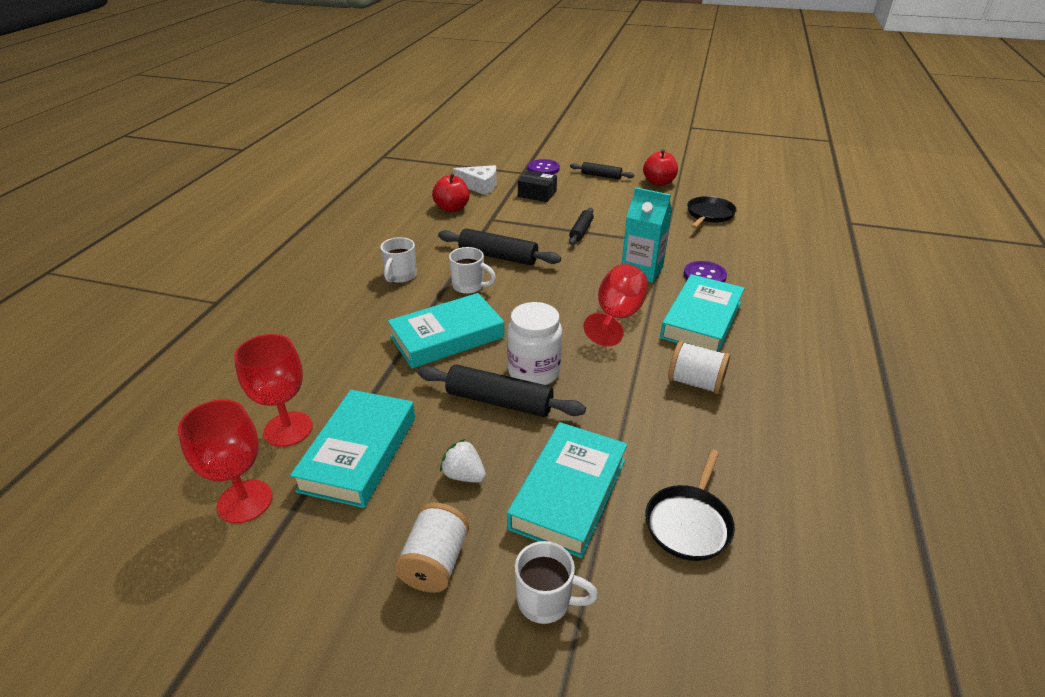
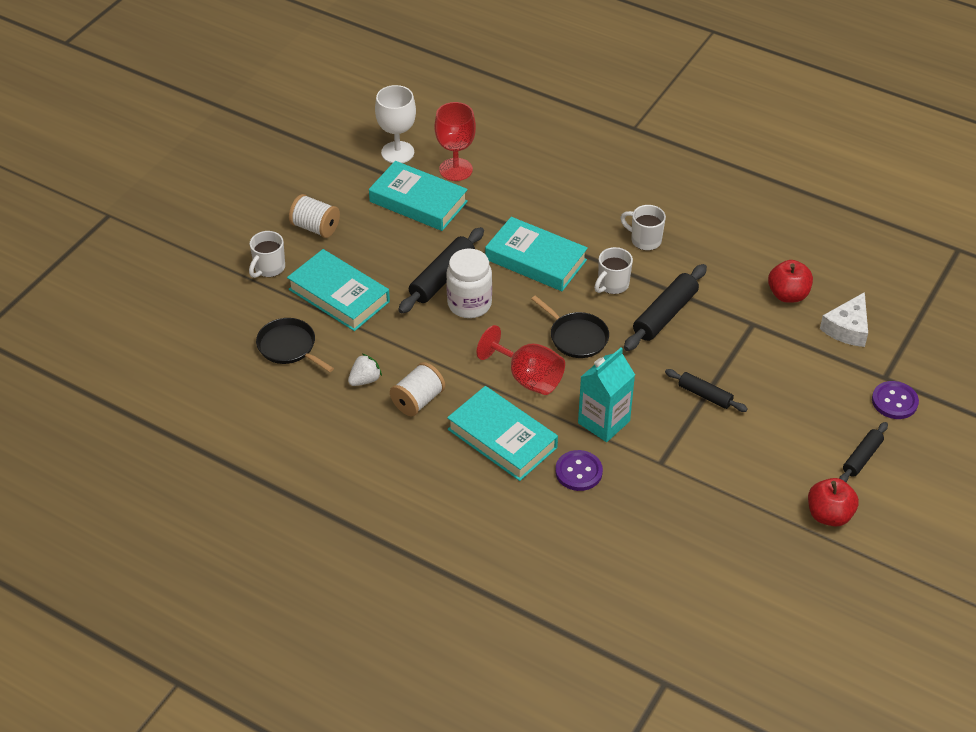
camera: 105 degrees right, 10 degrees up
red goblet [178,399,273,524] -> white goblet [375,85,416,163]
turquoise book [388,293,505,369] -> turquoise book turned 45 degrees counterclockwise [485,217,588,291]
white strawberry [440,439,486,482] -> white strawberry moved to [348,354,382,386]
black box [518,171,557,202] -> none
black pan [687,196,737,228] -> black pan moved to [531,295,609,358]

